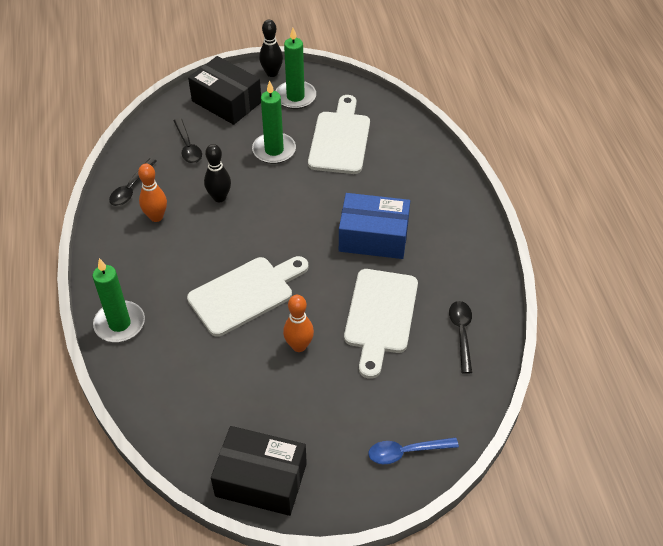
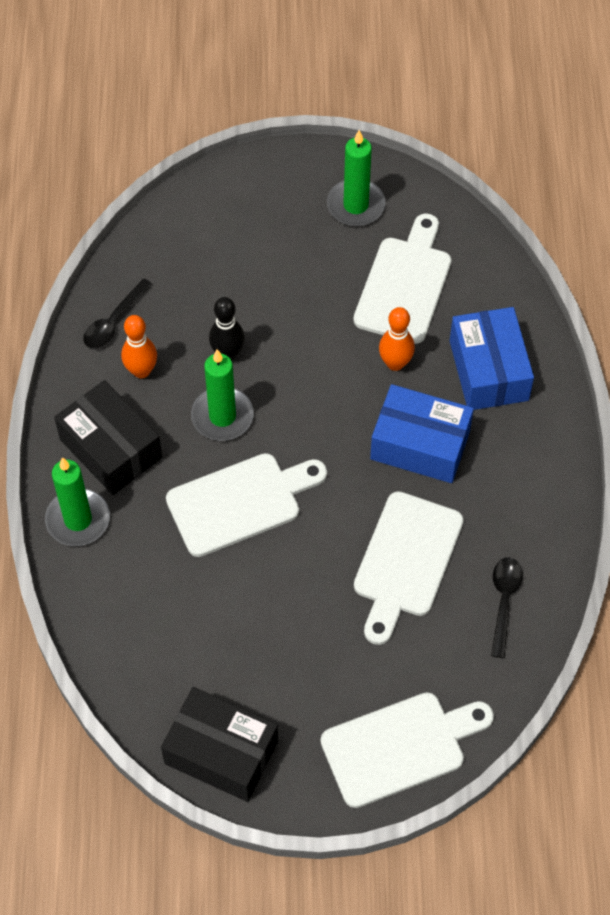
camera: 10 degrees right, 10 degrees up
black spoon [173,118,202,163] -> none
black box [188,56,261,125] -> black box moved to [54,380,162,495]
green candle [252,80,296,164] -> green candle moved to [191,349,254,441]
black bowling pin [259,20,283,77] -> none
orange bowling pin [283,295,314,352] -> orange bowling pin moved to [379,307,415,371]
blue spoon [368,437,459,464] -> white cutting board [321,692,494,808]
none -> blue box [450,307,534,410]

